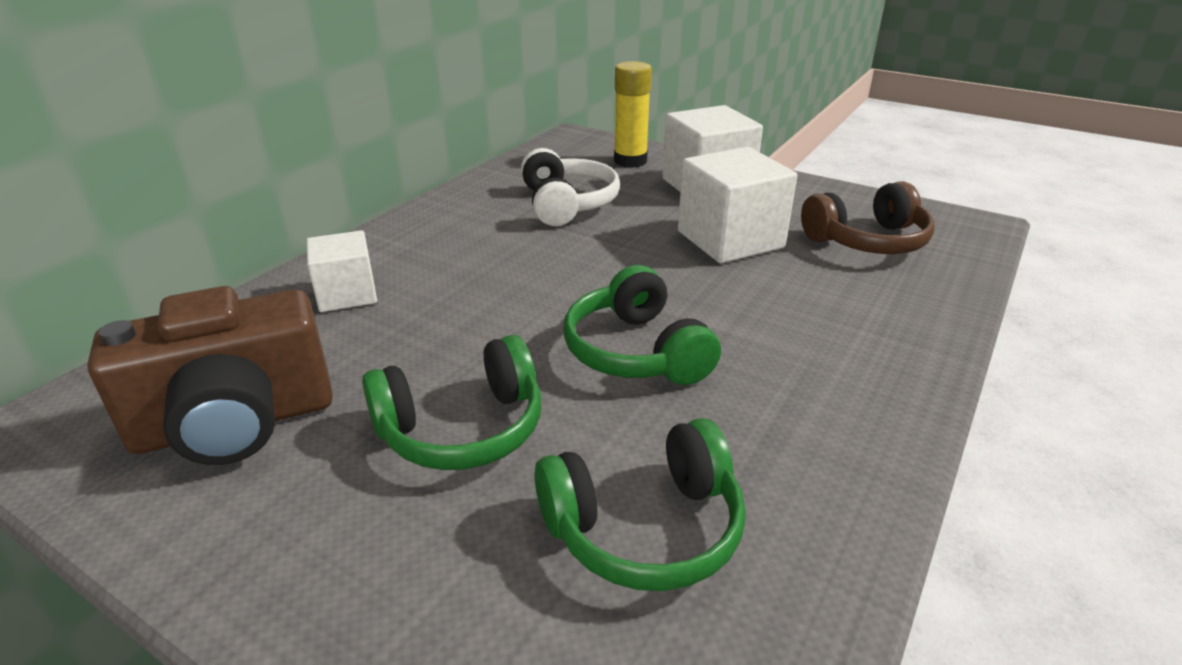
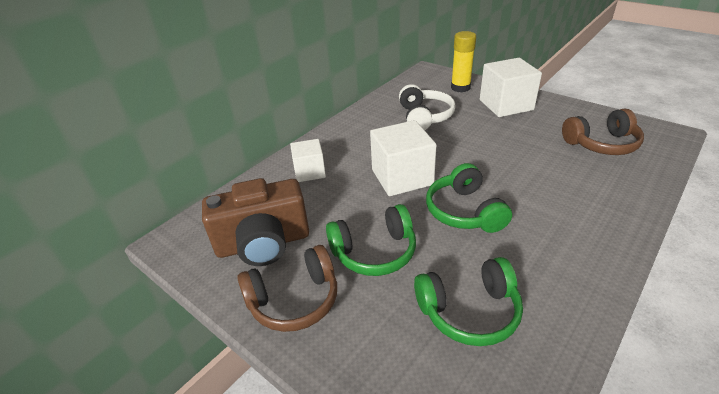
camera: 10 degrees right, 5 degrees up
white cube [678,147,797,263] -> white cube moved to [370,120,437,196]
none -> brown headphones [237,245,337,332]

